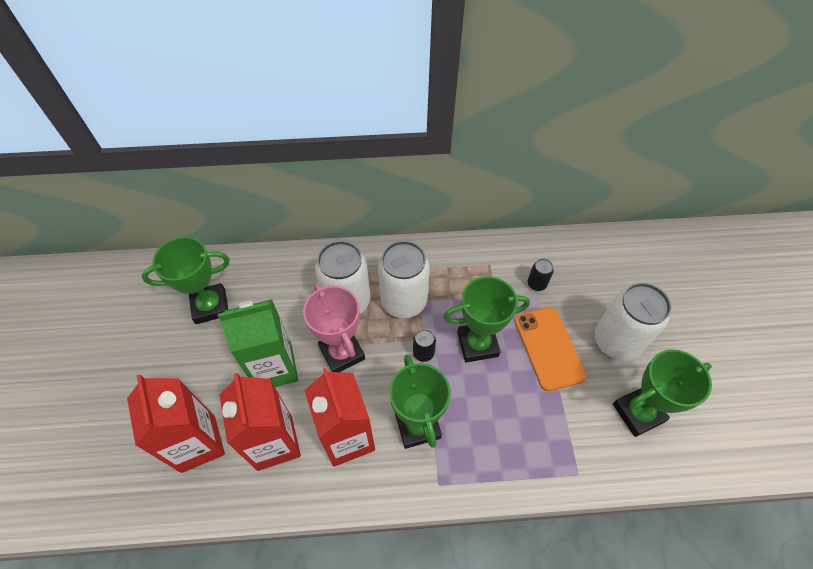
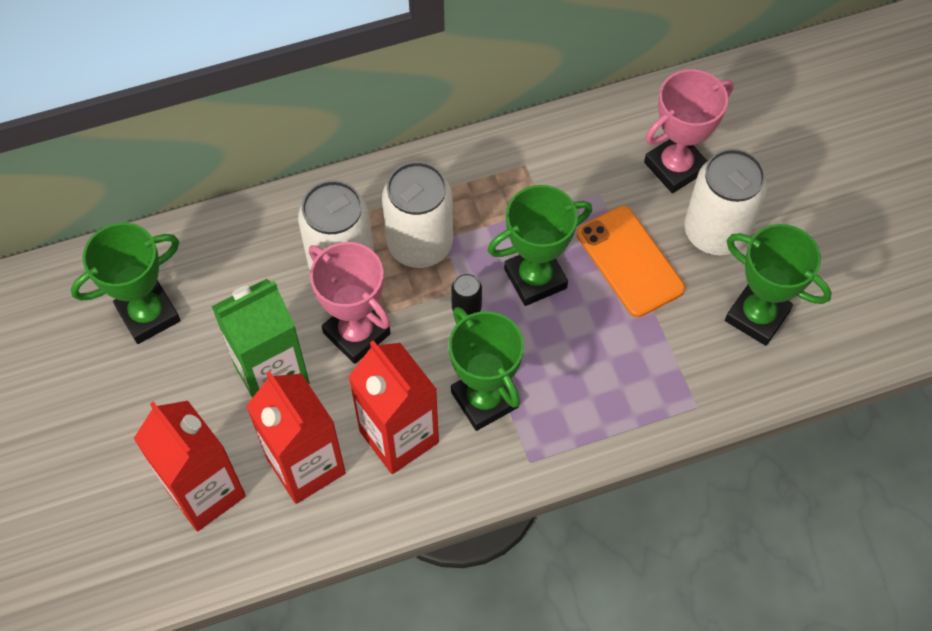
camera: 15 degrees left, 5 degrees up
black can [528,259,554,291] -> none
green trophy [613,349,712,437] -> green trophy turned 75 degrees clockwise [725,224,832,346]
none -> pink trophy [644,69,733,193]

